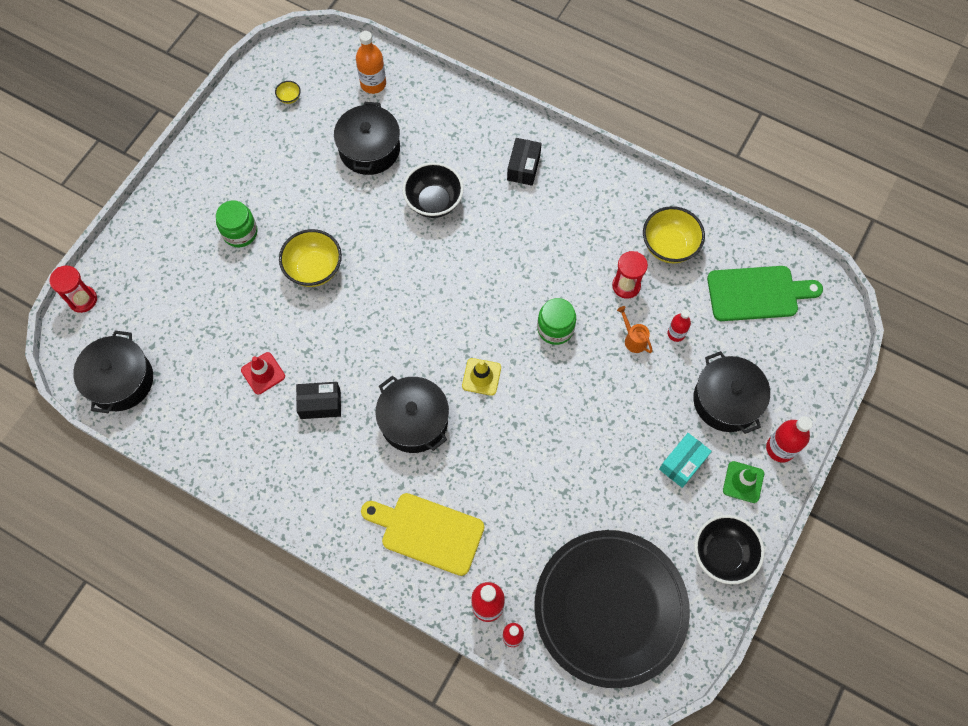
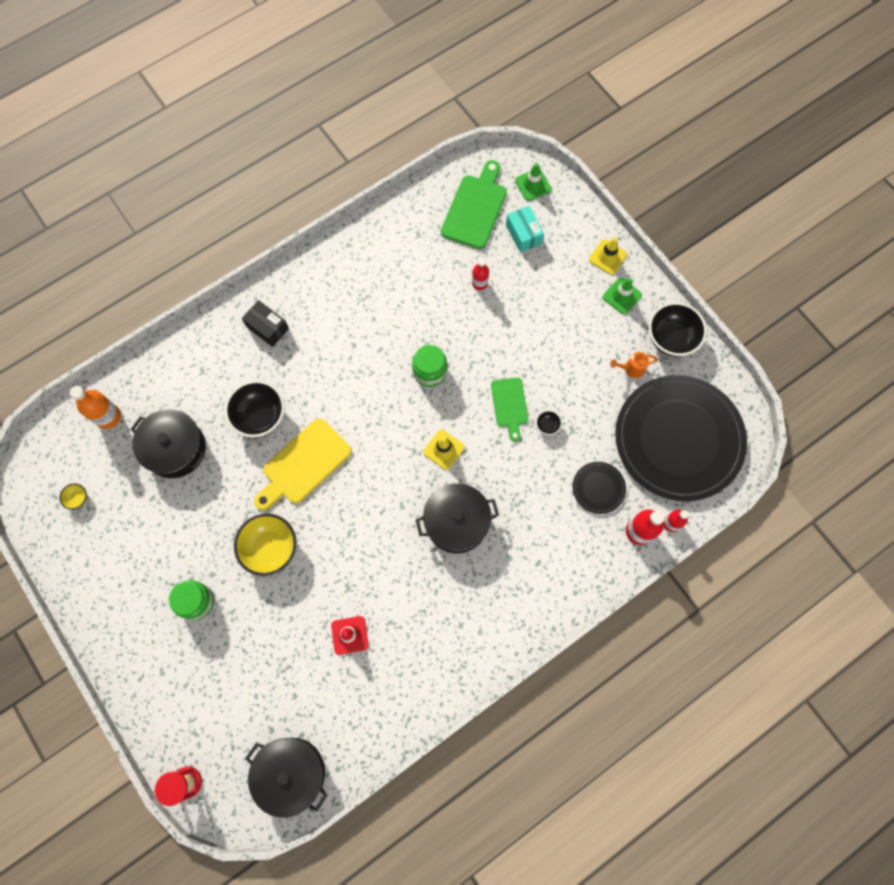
camera: 65 degrees left, 5 degrees up
black box [296,382,341,419] -> none
yellow cutting board [361,493,484,576] -> yellow cutting board moved to [254,418,352,511]
red hourglass [612,251,648,299] -> none
orange watering can [617,306,653,353] -> orange watering can moved to [610,352,658,378]
yellow bowl [643,206,705,264] -> none
turquoise box [659,433,712,488] -> turquoise box moved to [506,206,544,253]
black pot [693,351,770,434] -> none
red bottle [766,416,813,463] -> yellow traffic cone [589,237,627,275]
none -> green cutting board [491,377,528,442]
none -> green traffic cone [515,163,551,201]
none -> black bowl [536,410,562,435]
none -> black plate [573,462,626,514]

